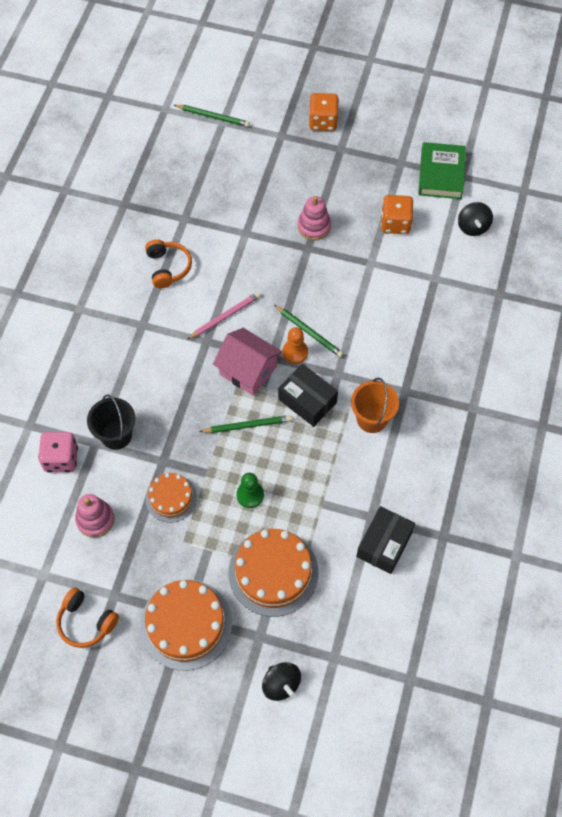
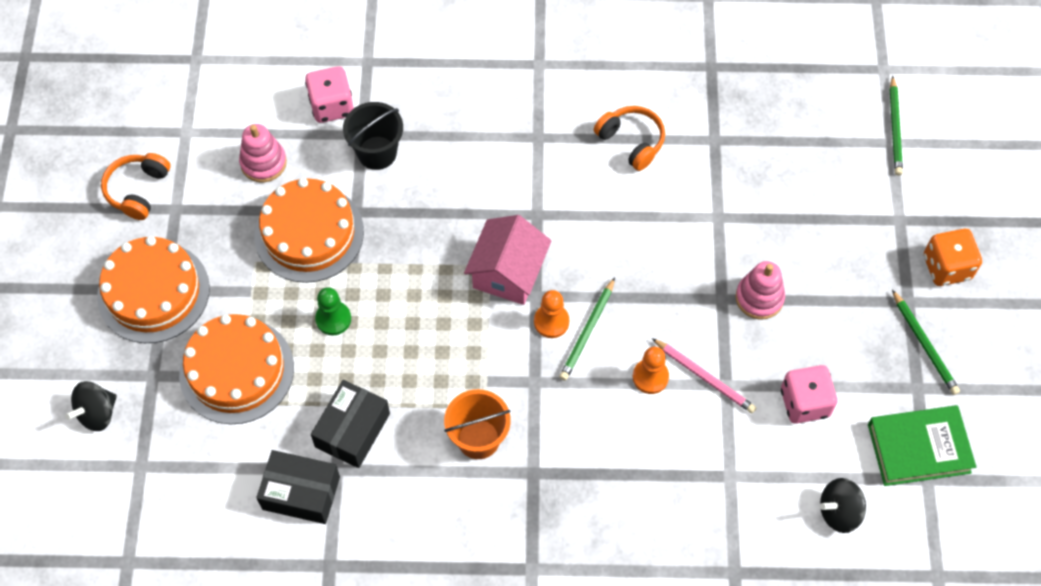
camera: 75 degrees right, 0 degrees up
orange headphones [145,239,192,288] -> orange headphones turned 105 degrees counterclockwise [594,106,665,171]
orange cake [145,473,197,522] -> orange cake [254,178,364,283], size x1.70
pink pencil [187,292,260,340] -> pink pencil moved to [652,338,756,413]
green pencil [199,415,292,433] -> green pencil moved to [892,290,960,395]
black box [278,364,338,427] -> black box moved to [311,380,390,468]
orange dice [381,195,413,234] -> pink dice [781,365,838,424]
none -> orange pawn [633,347,669,394]

